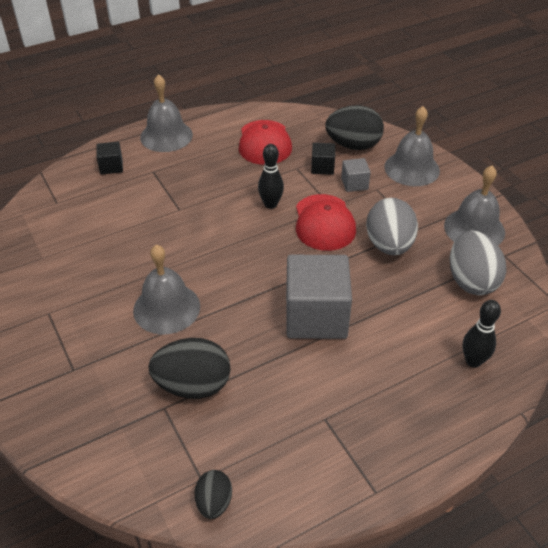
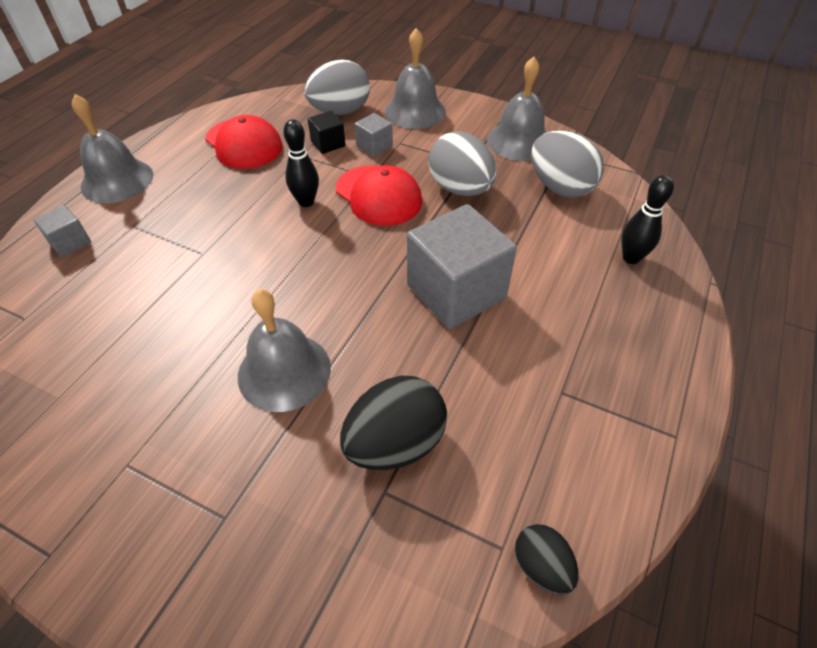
camera: 35 degrees left, 5 degrees up
black cube [96,142,123,175] -> grey cube [34,205,91,258]
black egg [325,105,384,150] -> grey egg [304,60,370,115]

